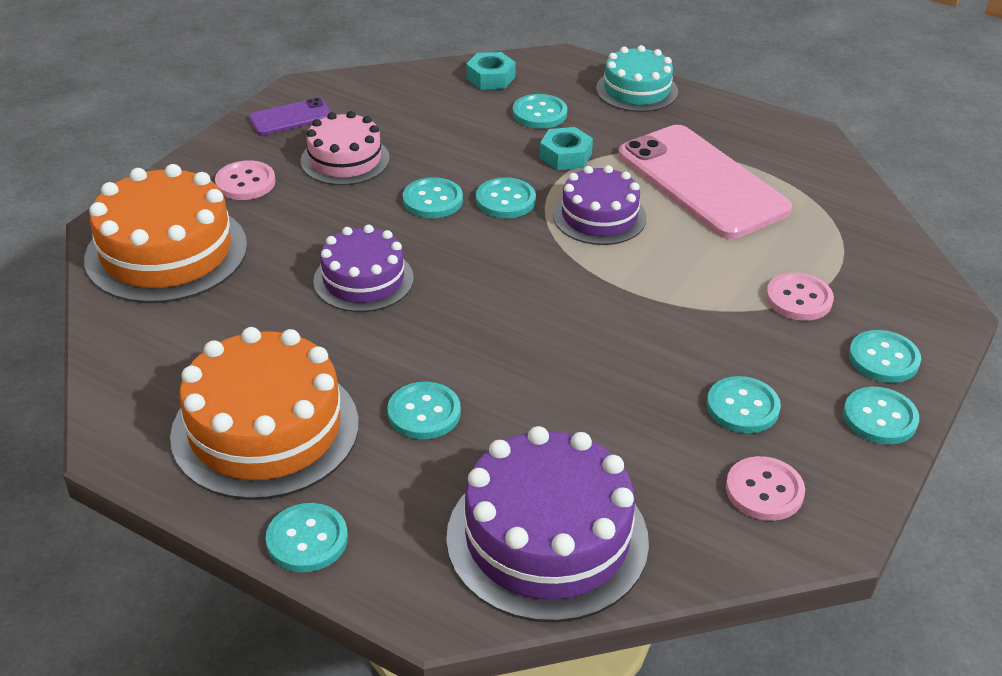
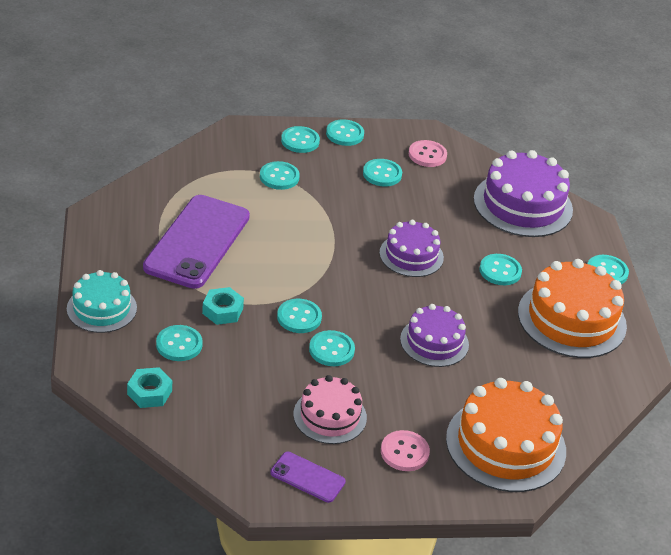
camera: 130 degrees left, 0 degrees up
purple cake [553,165,647,245] -> purple cake moved to [379,220,444,277]
pink phone [618,125,792,239] -> purple phone [143,195,250,289]
pink button [766,273,834,321] -> turquoise button [260,161,300,190]

